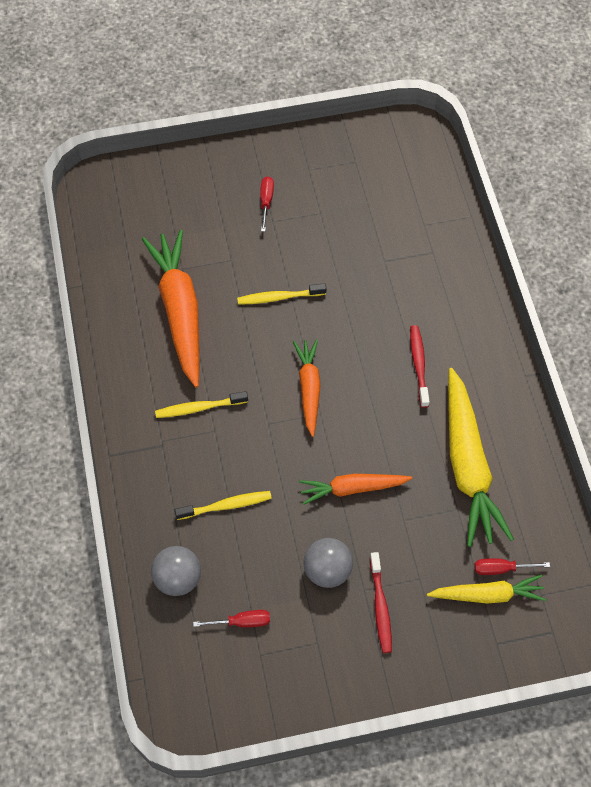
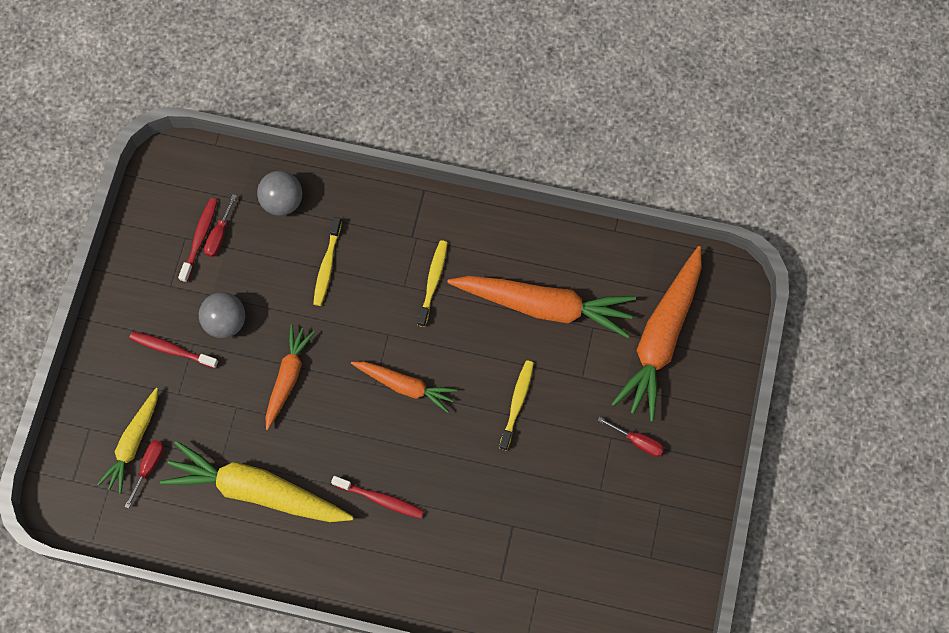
camera: 115 degrees right, 10 degrees up
none -> red toothbrush [178,198,218,282]
none -> orange carrot [611,246,702,421]

